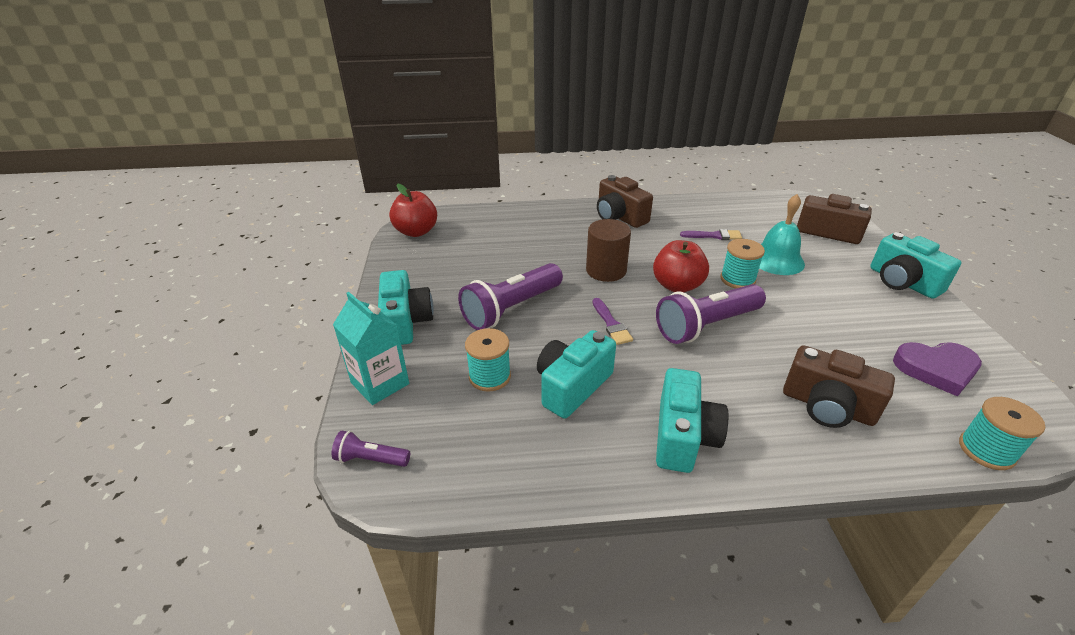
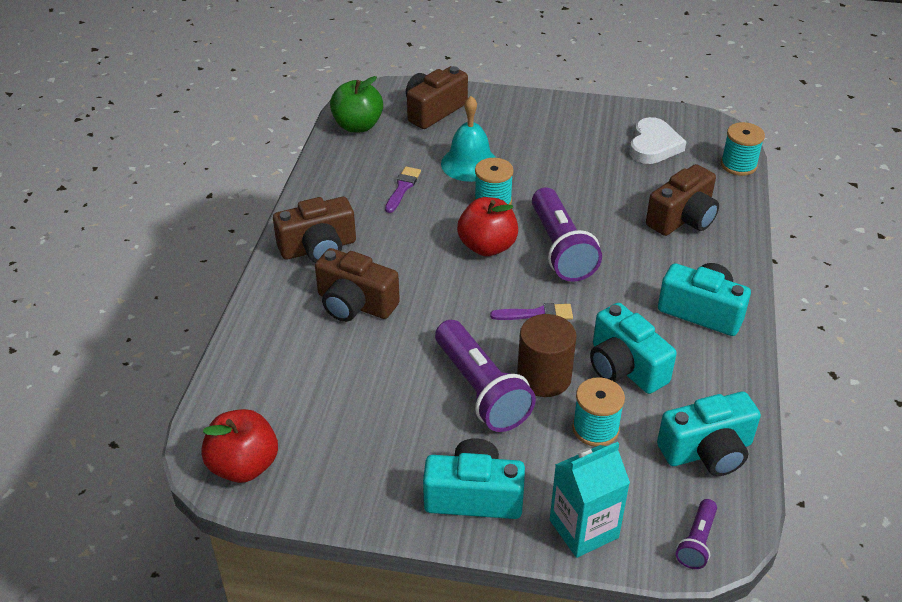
camera: 75 degrees left, 5 degrees up
brown cylinder [586,219,631,282] -> brown cylinder moved to [517,314,577,397]
turquoise camera [870,232,962,299] -> turquoise camera moved to [657,392,761,476]
purple heart [893,342,982,397] -> white heart [630,117,686,164]
none -> brown camera [315,248,400,322]
none -> green apple [330,76,383,132]

